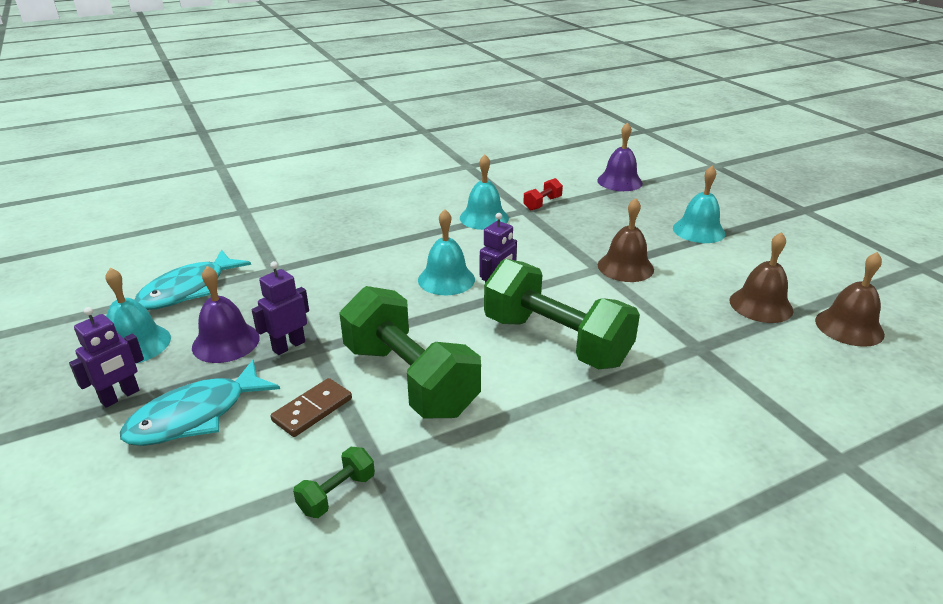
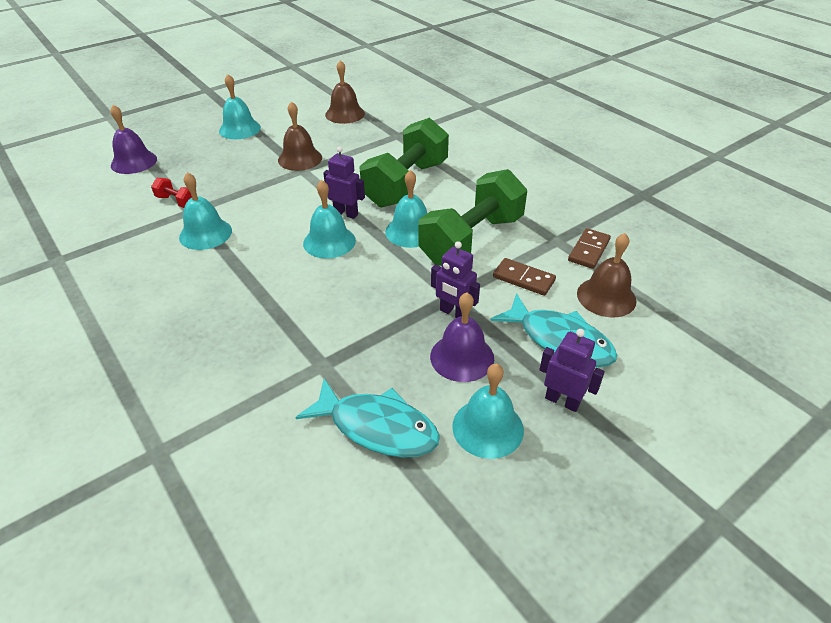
camera: 100 degrees left, 10 degrees up
green dumbbell [293,447,375,518] -> brown domino [568,228,611,269]
brown bell [815,252,885,347] -> brown bell moved to [577,233,636,318]
none -> turquoise bell [385,170,427,248]

